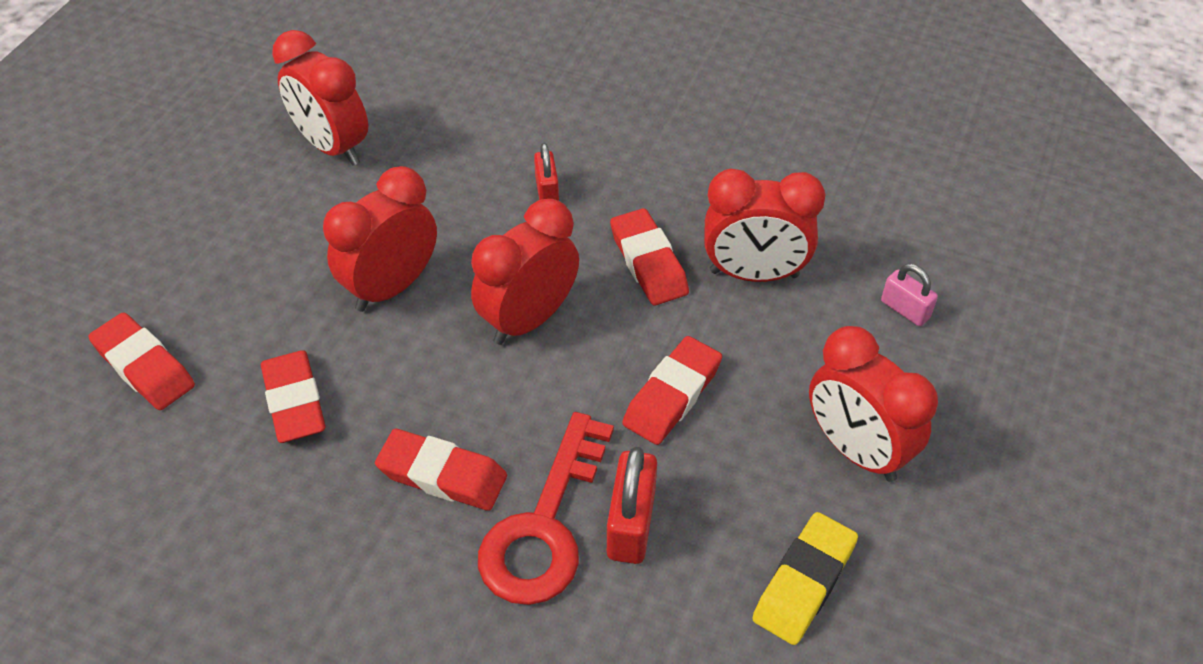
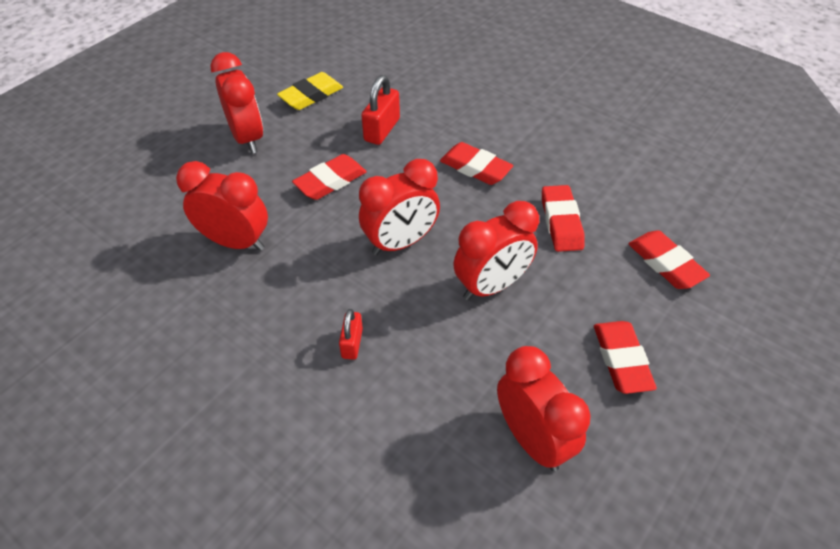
camera: 165 degrees left, 0 degrees up
red key [478,412,614,605] -> none
red eraser [610,208,689,306] -> red eraser moved to [594,321,657,394]
pink padlock [881,264,938,326] -> none

